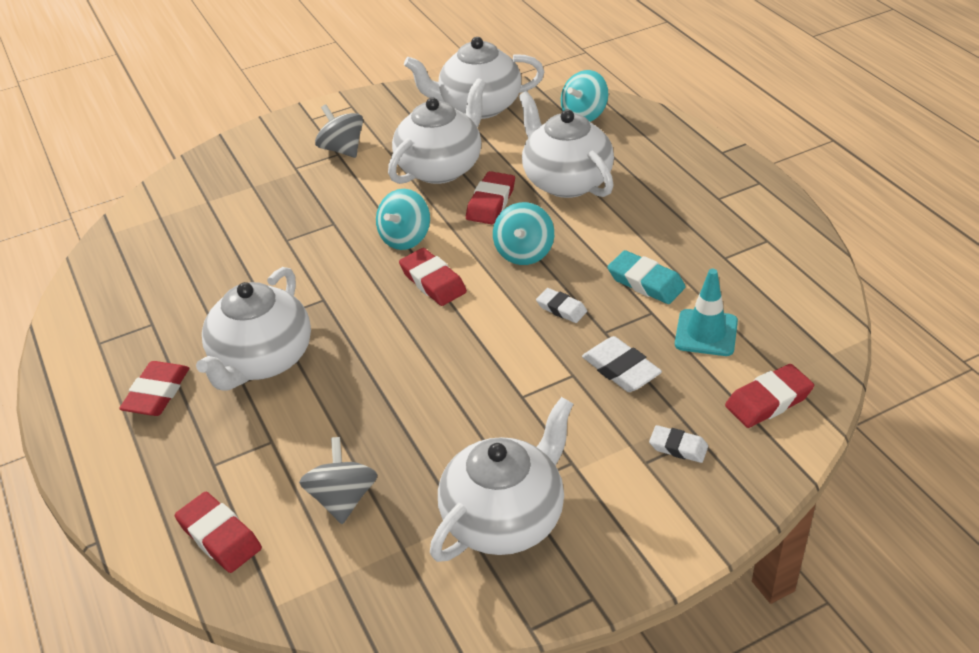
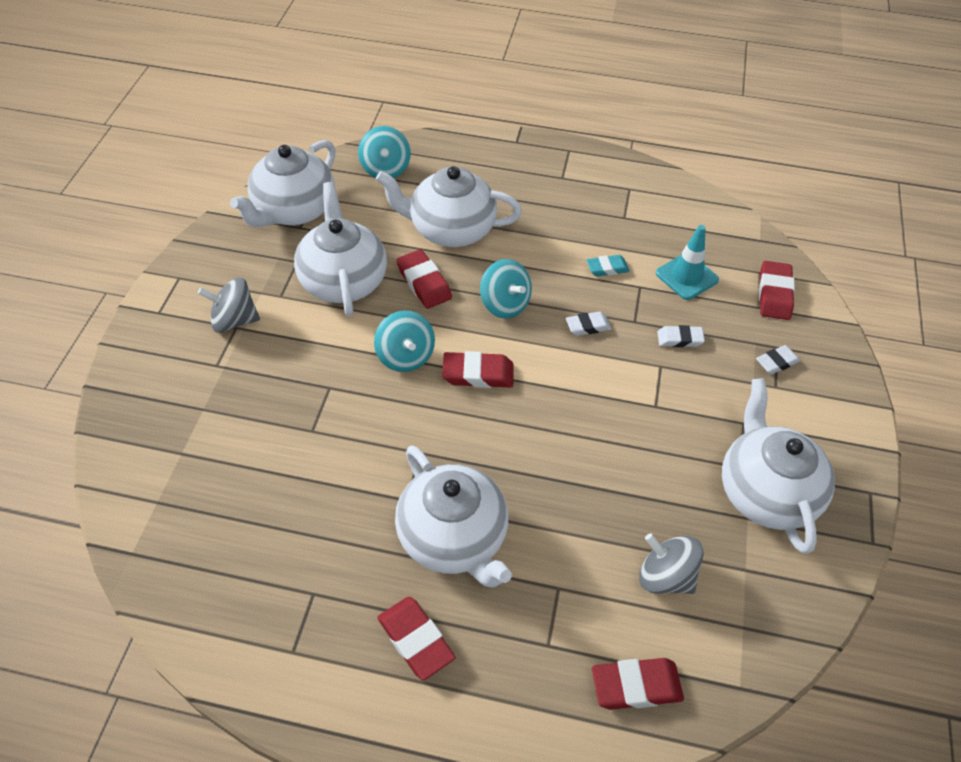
camera: 55 degrees left, 10 degrees up
white eraser [582,336,662,392] -> white eraser [657,325,705,347], size x0.64
turquoise eraser [607,250,686,304] -> turquoise eraser [587,255,630,277], size x0.64

